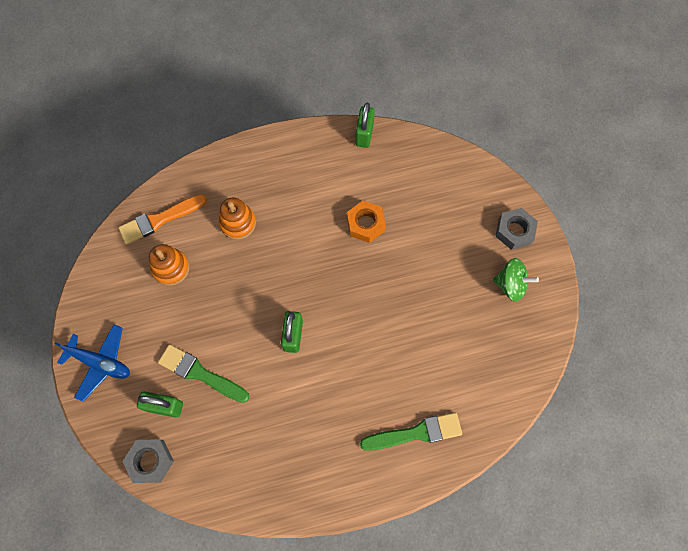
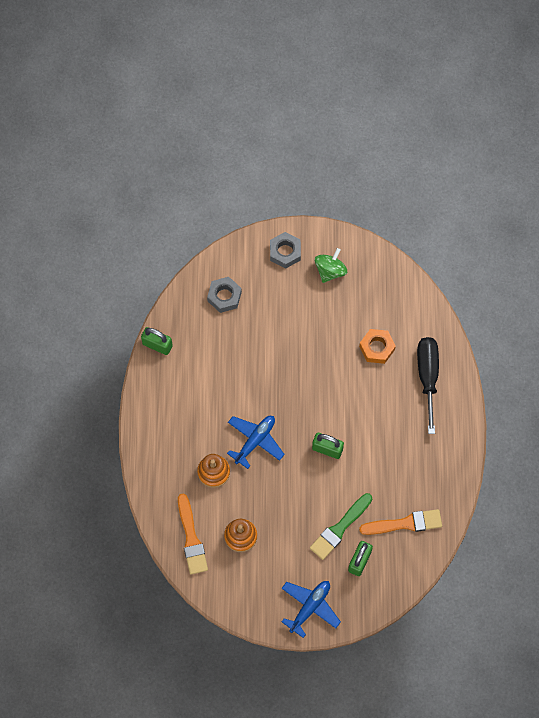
camera: 75 degrees left, 0 degrees up
grey nut [122,439,174,483] -> grey nut moved to [207,277,242,313]
orange nut [347,201,386,243] -> orange nut moved to [359,329,396,364]
green brush [360,412,462,451] -> black screwdriver [417,337,439,434]
none -> blue plane [227,416,285,469]
none -> orange brush [359,509,442,535]

